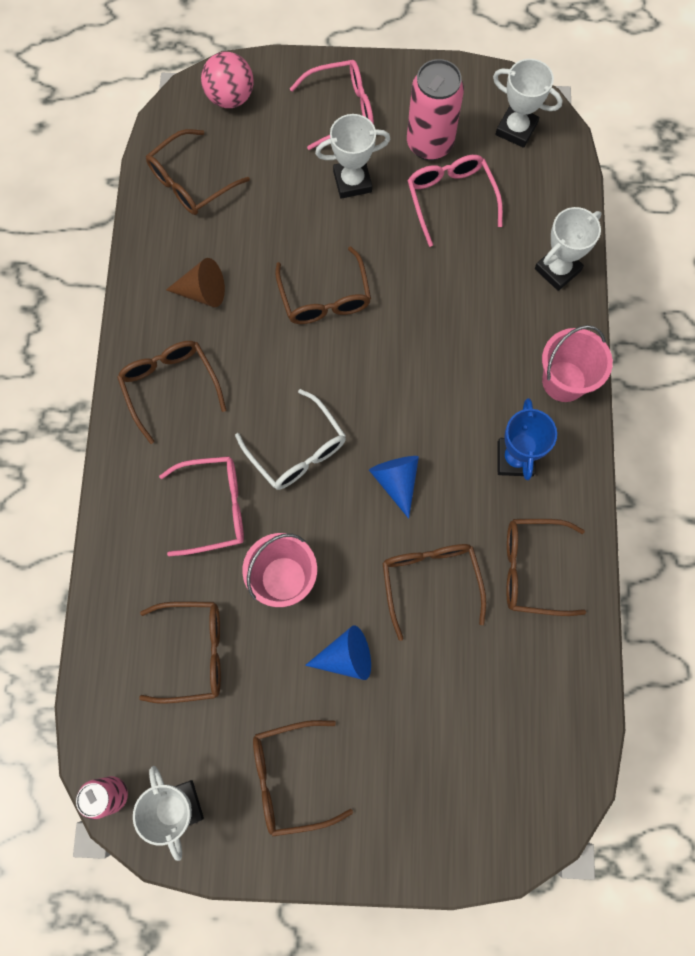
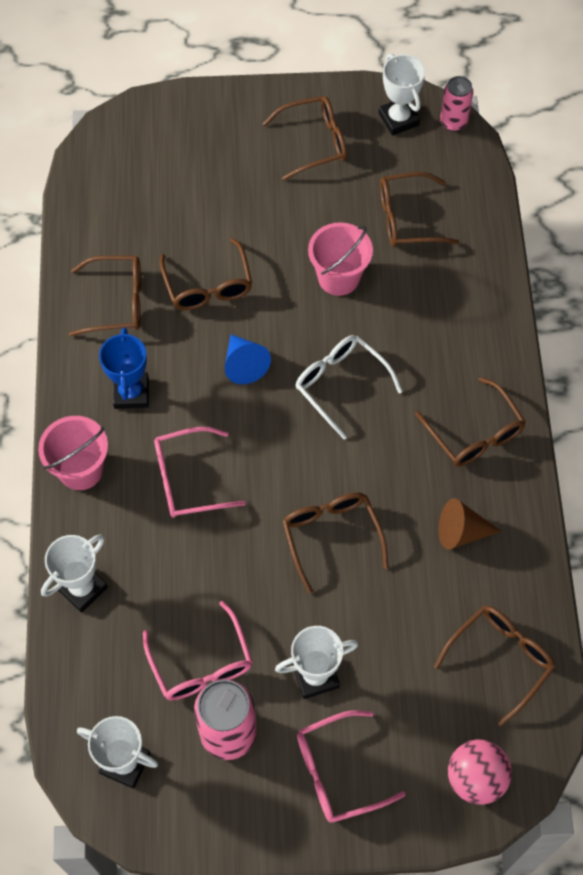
camera: 175 degrees right, 10 degrees down
pink glasses [159,456,244,556] -> pink glasses moved to [154,427,246,518]
blue cone [305,626,371,680] -> none

